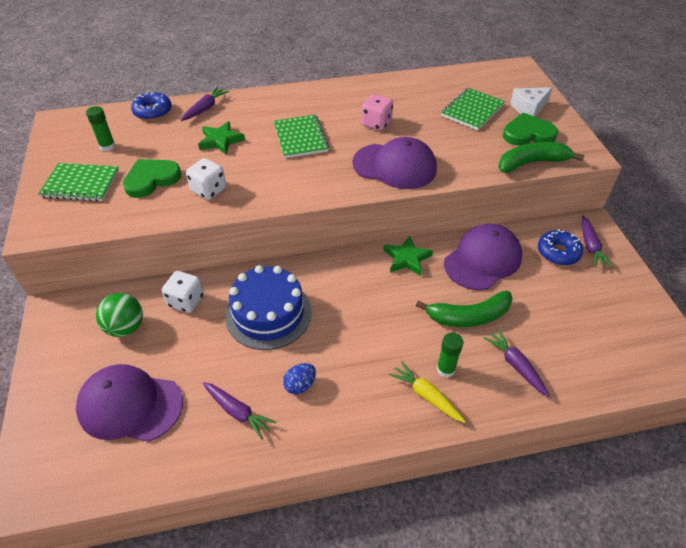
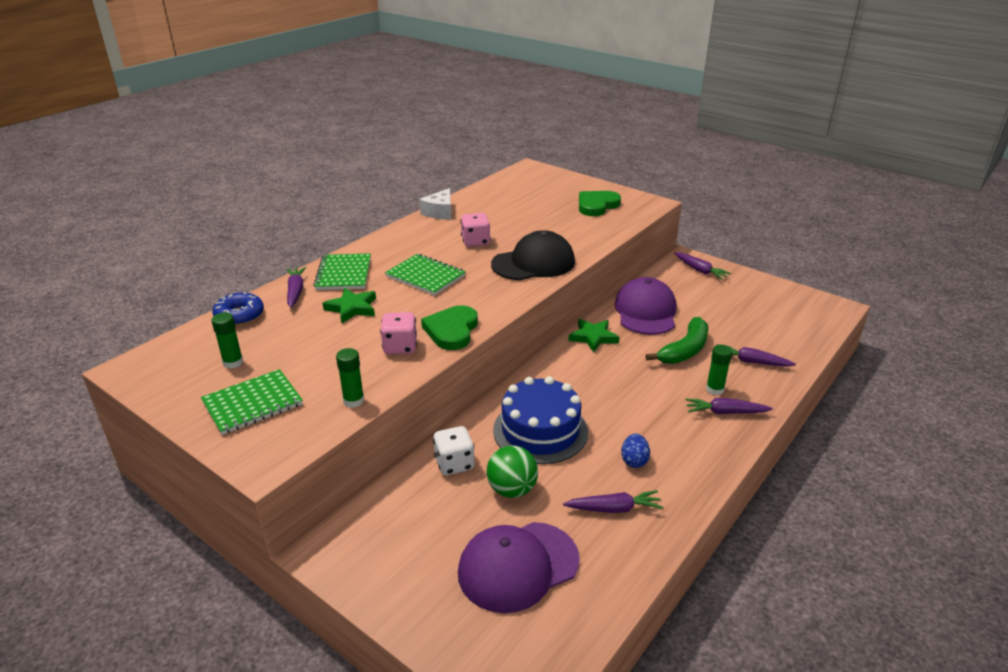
camera: 40 degrees left, 15 degrees down
green ball [96,293,143,337] -> green ball moved to [487,445,538,498]
green heart [123,159,181,198] -> green heart moved to [421,305,478,350]
white dice [186,158,226,200] -> pink dice [380,312,417,354]
purple cap [352,137,437,189] -> black cap [491,230,575,280]
yellow carrot [389,361,466,423] -> purple carrot [685,398,773,414]
green notebook [441,88,505,130] -> green notebook moved to [314,253,371,290]
green banana [498,142,585,173] -> none
white cheese [510,87,553,117] -> white cheese moved to [419,188,451,219]
blue donut [538,229,583,265] -> none
none -> green glue stick [336,348,364,408]

